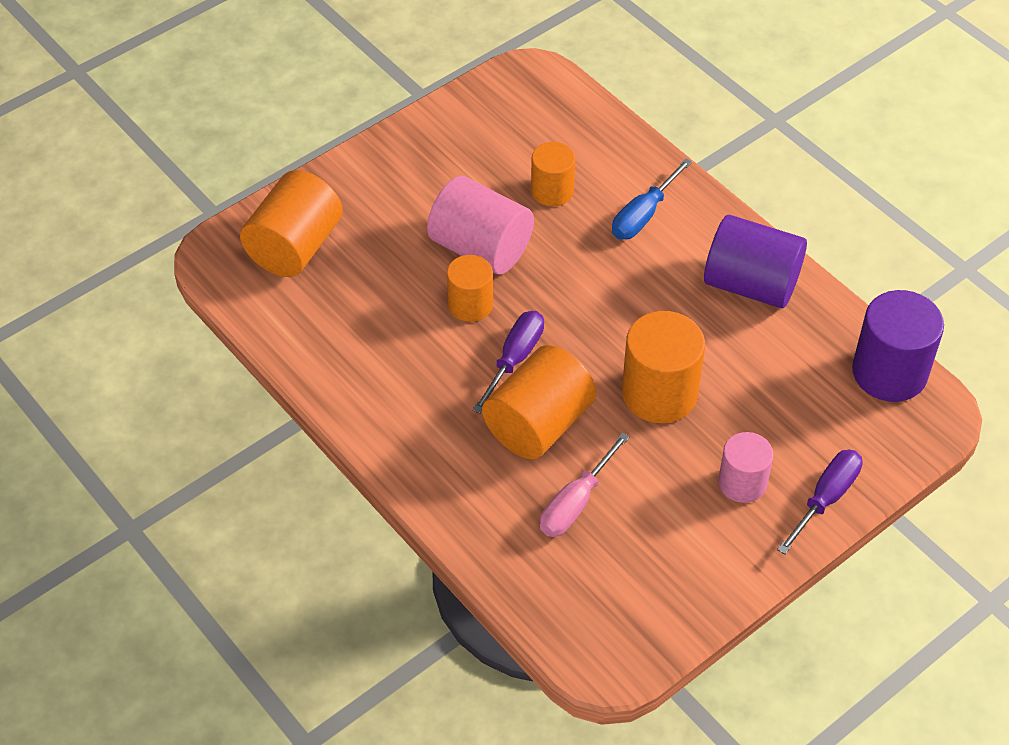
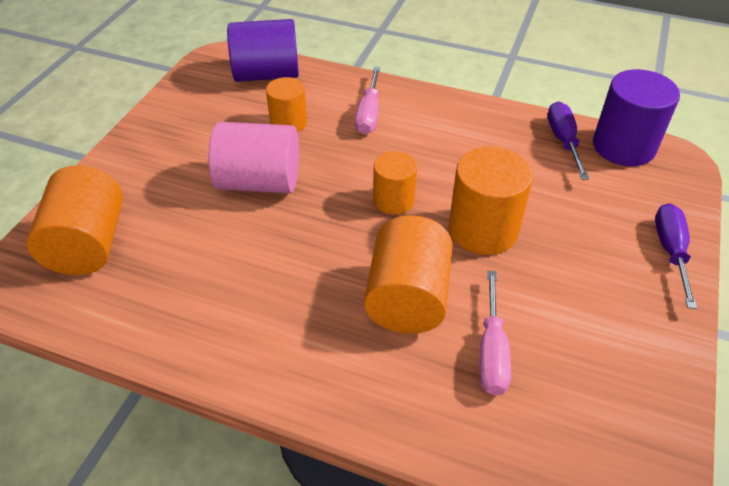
camera: 30 degrees left, 5 degrees down
orange cylinder [447,255,493,322] -> orange cylinder moved to [373,151,417,215]
purple screwdriver [472,311,544,414] -> purple screwdriver moved to [547,102,590,180]
blue screwdriver [612,158,692,240] -> pink screwdriver [355,66,380,134]
purple cylinder [704,215,807,308] -> purple cylinder moved to [227,19,299,82]
pink cylinder [718,432,774,503] -> none

